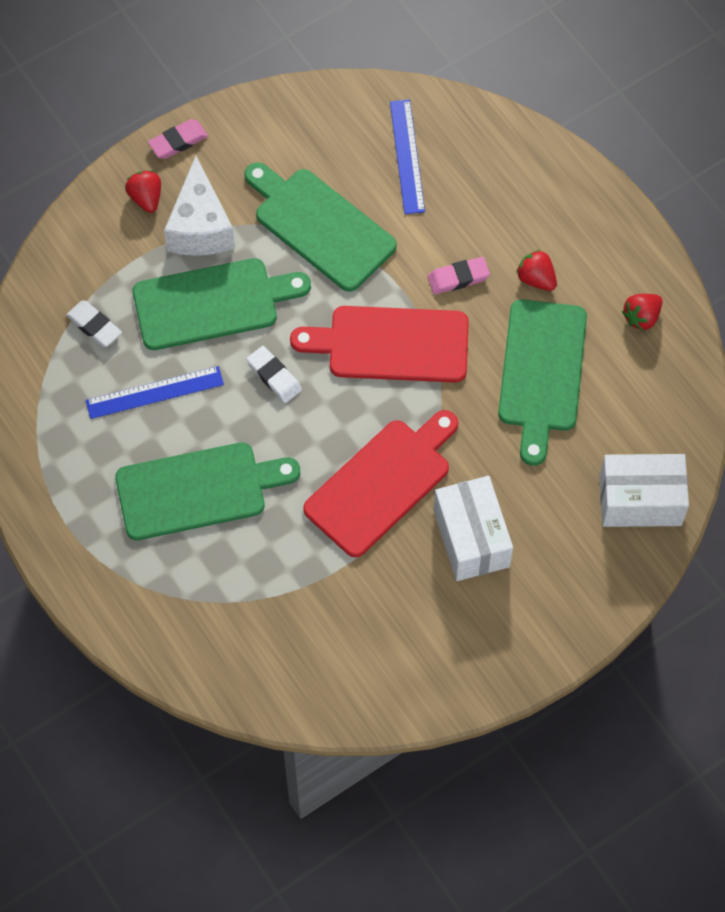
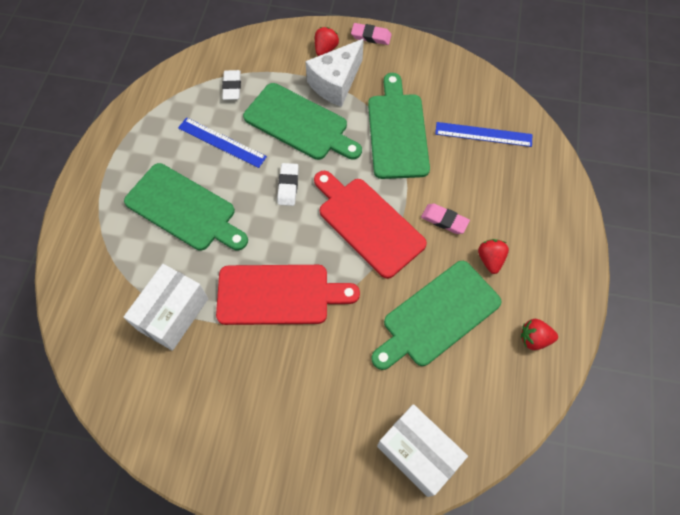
camera: 45 degrees right, 0 degrees up
blue ruler [390,99,425,214] -> blue ruler turned 60 degrees clockwise [435,122,532,147]
white box [434,476,513,581] -> white box moved to [124,264,208,351]

